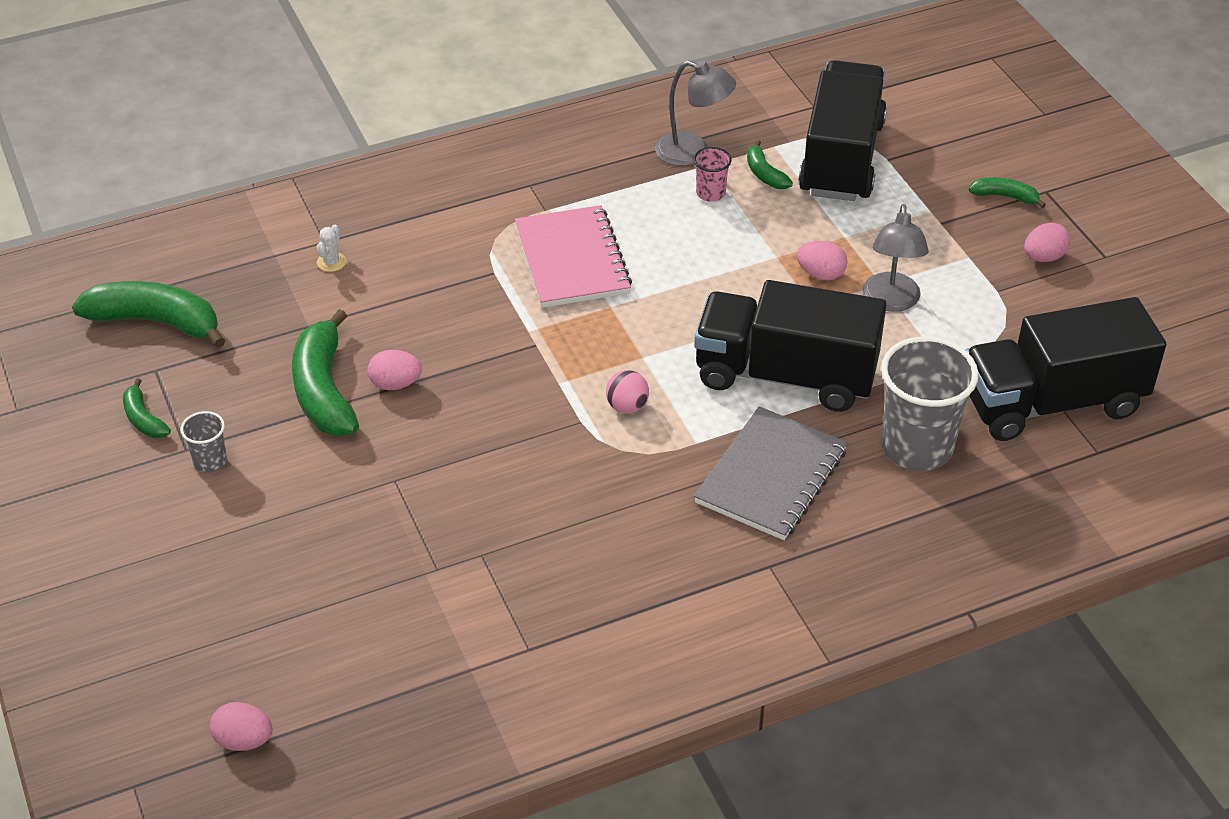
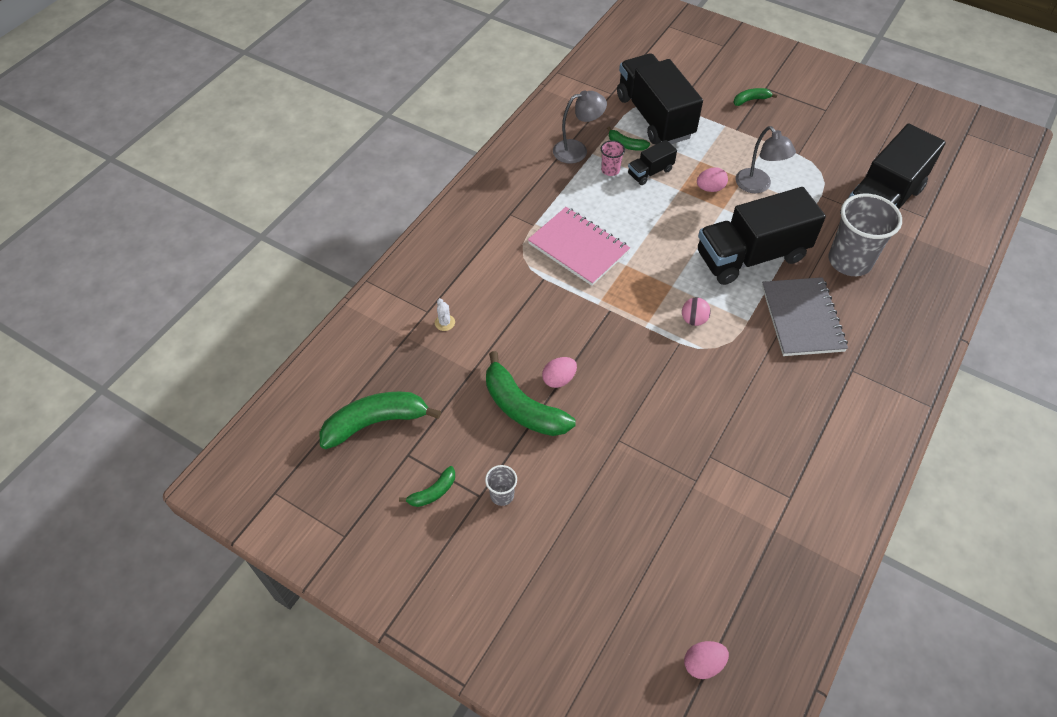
camera: 35 degrees left, 10 degrees up
green banana [123,378,171,438] -> green banana turned 60 degrees counterclockwise [399,466,455,507]
pink egg [1024,223,1070,262] -> none
none -> black truck [628,140,677,185]

